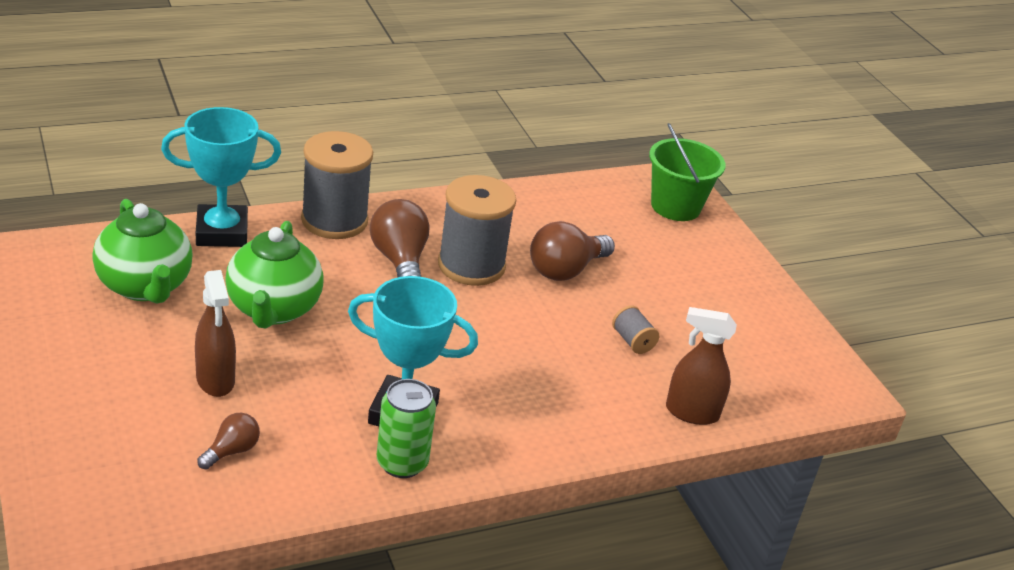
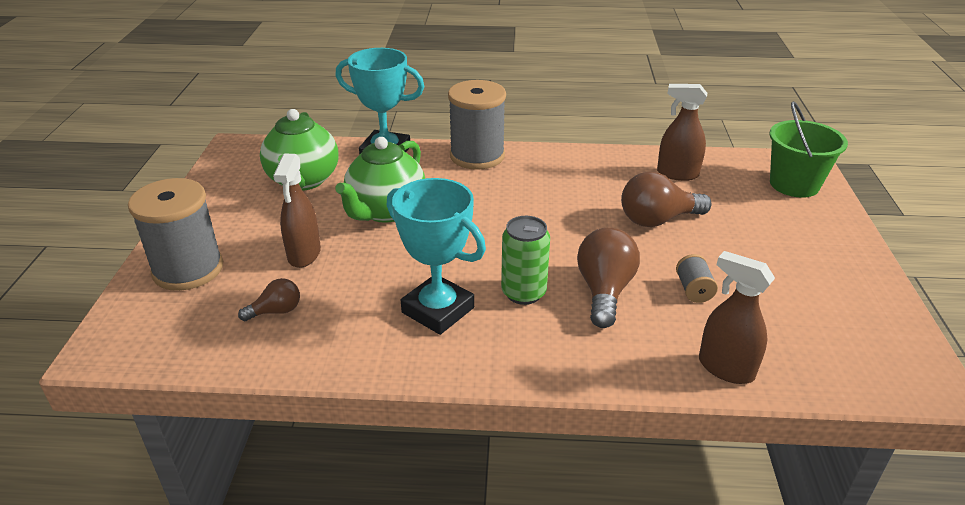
camera: 30 degrees right, 0 degrees up
brown light bulb [370,199,430,277] -> brown light bulb moved to [577,228,640,328]
green can [377,379,436,478] -> green can moved to [501,216,550,305]
grey spool [438,175,516,286] -> grey spool moved to [128,178,223,291]
none -> brown spray bottle [657,84,707,181]

